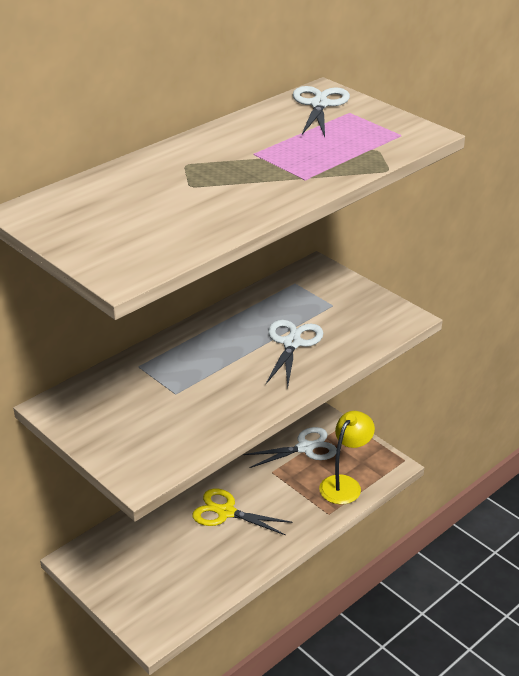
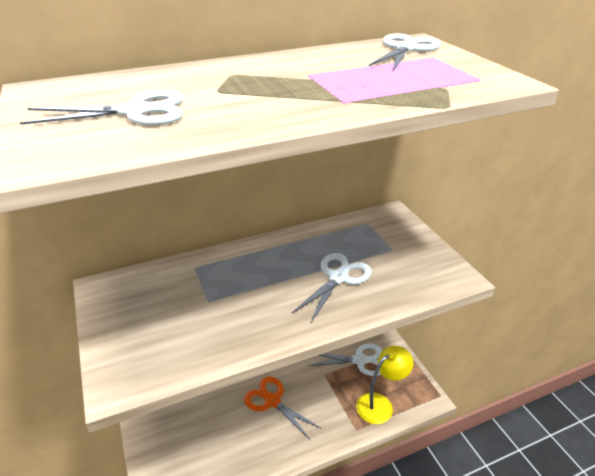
camera: 20 degrees right, 0 degrees up
yellow scissors [192,489,292,535] -> orange scissors [244,377,322,439]
none -> white scissors [20,90,183,125]

